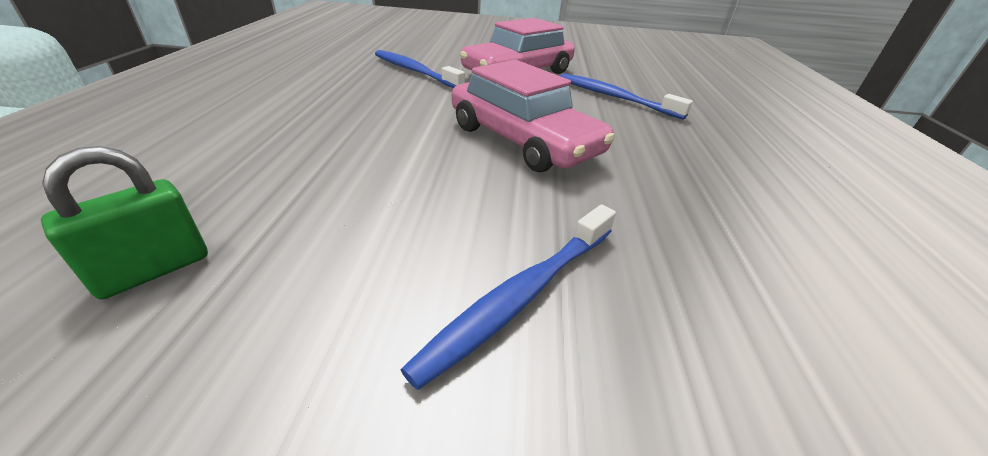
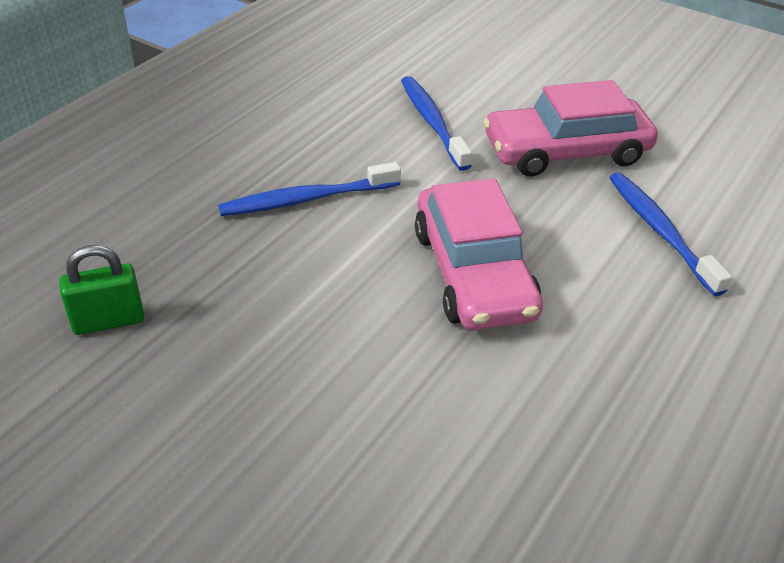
camera: 30 degrees right, 5 degrees up
blue toothbrush [400,204,616,390] -> blue toothbrush moved to [218,162,401,216]

